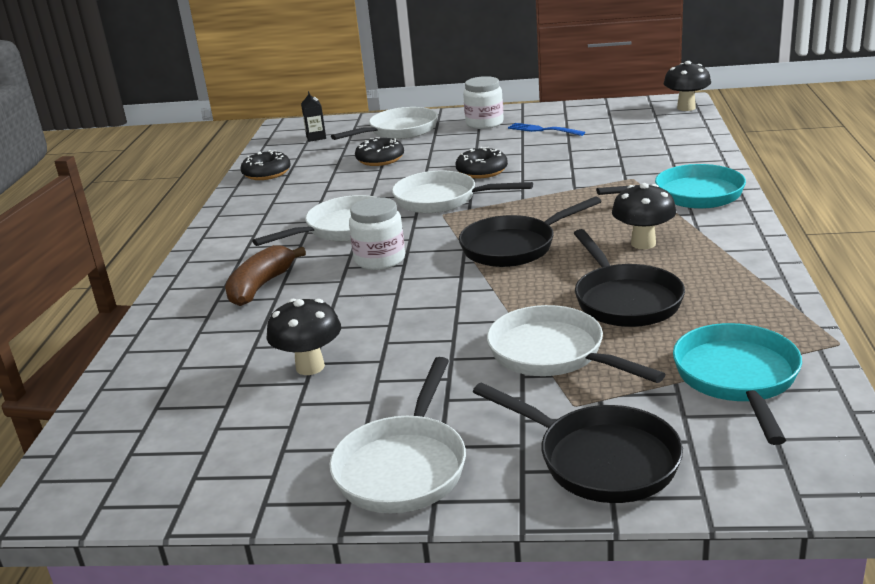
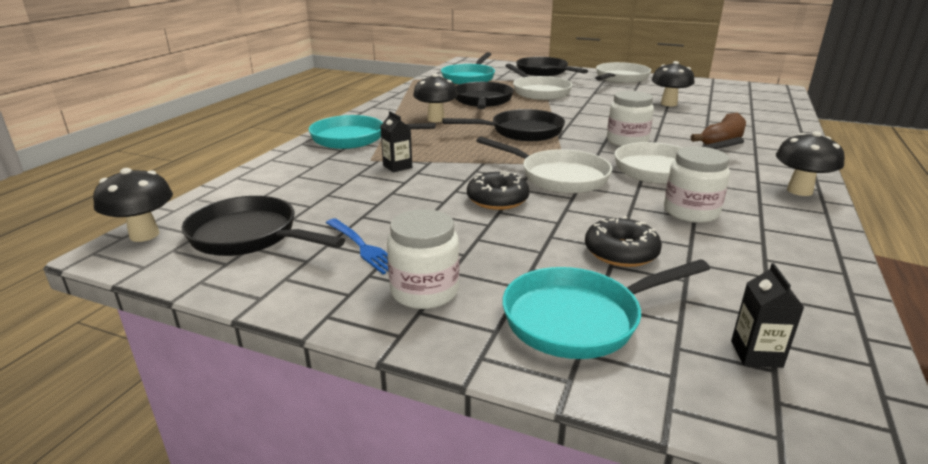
camera: 165 degrees left, 0 degrees up
black donut [240,150,291,180] -> none
white pan [331,107,438,140] -> turquoise pan [502,259,710,359]
none -> black pan [182,196,345,256]
none -> black carton [380,111,412,173]
none -> white jar [664,146,730,223]
none -> black mushroom [776,131,845,196]

